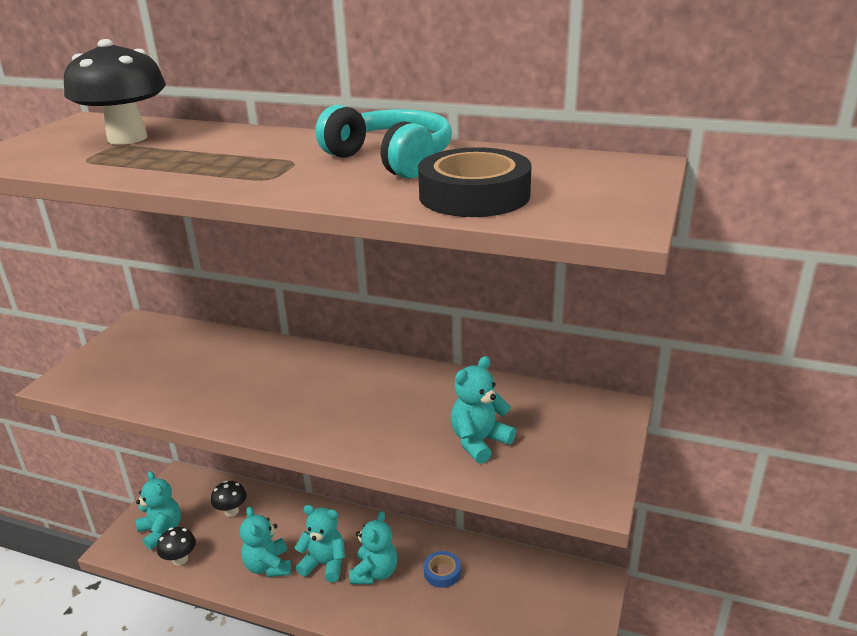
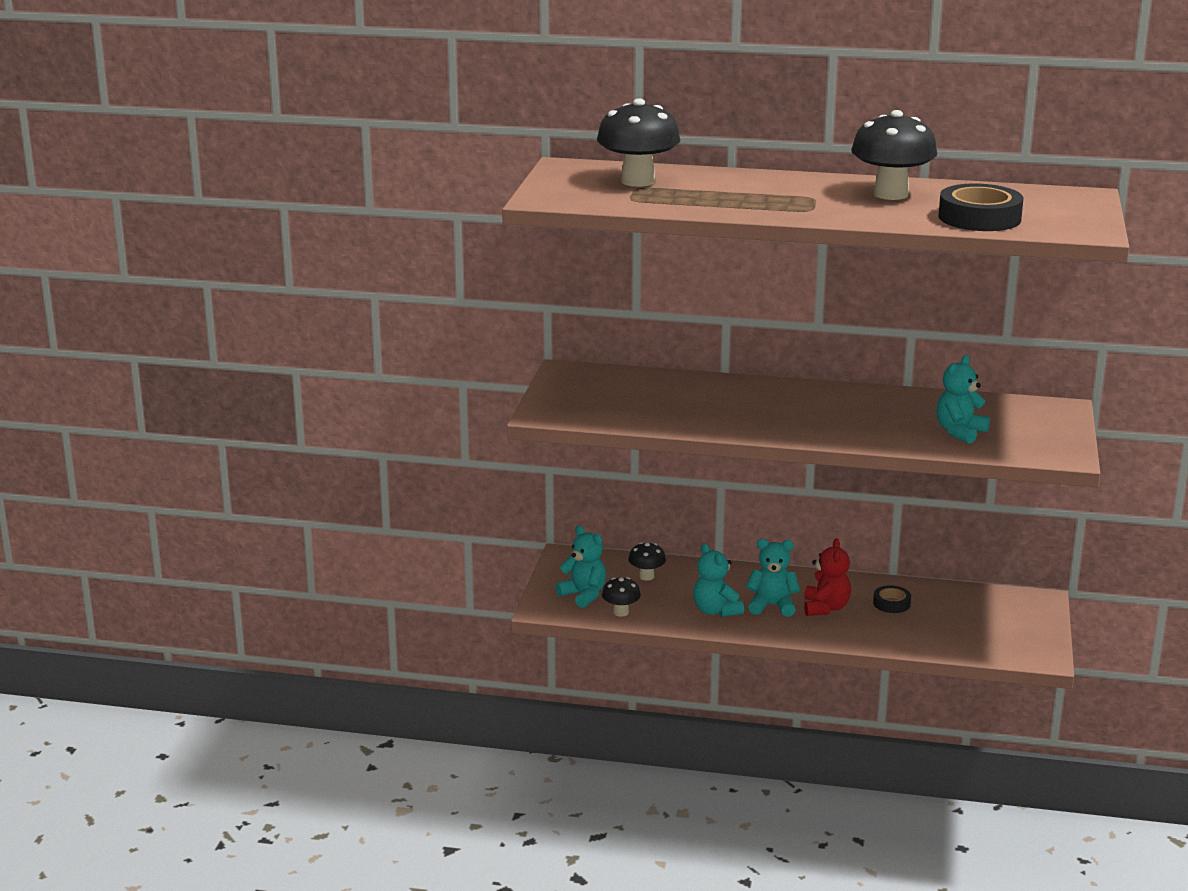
camera: 10 degrees left, 5 degrees down
turquoise headphones [315,105,452,179] -> black mushroom [851,110,937,200]
turquoise teddy bear [349,511,398,584] -> red teddy bear [804,538,851,616]
blue tape [424,551,461,588] -> black tape [873,585,911,613]

